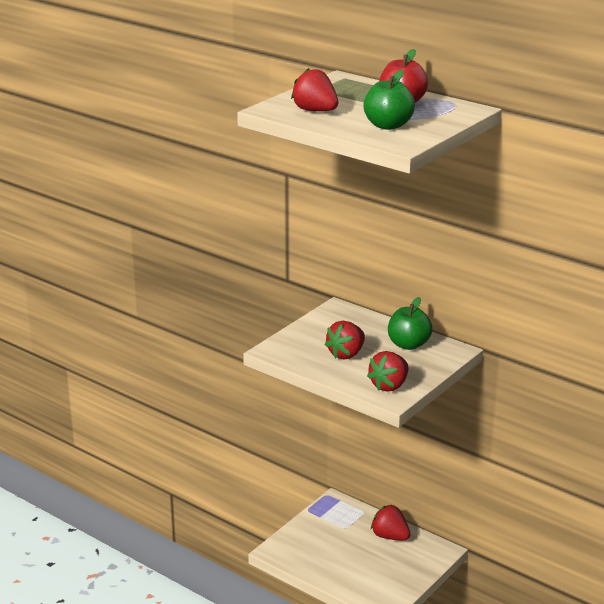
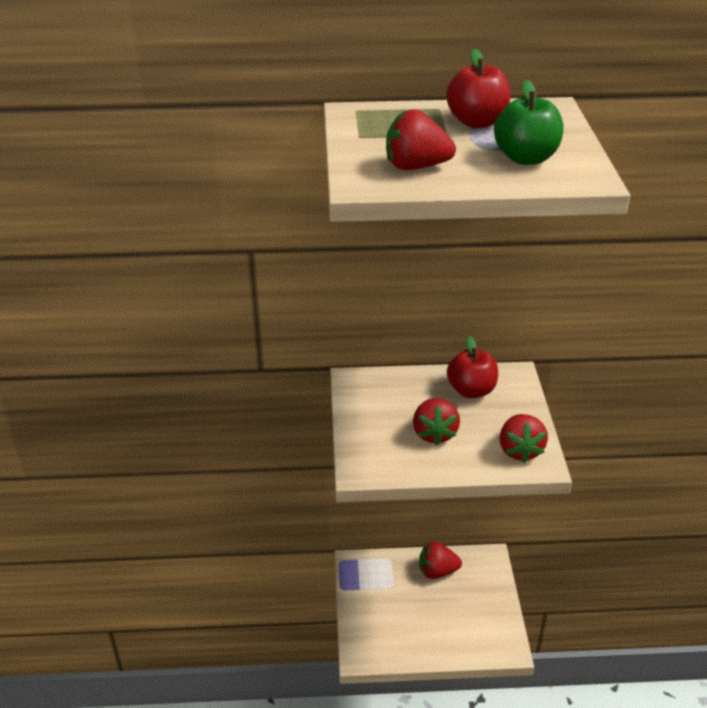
camera: 40 degrees left, 10 degrees up
green apple [388,297,433,350] -> red apple [447,336,498,398]

